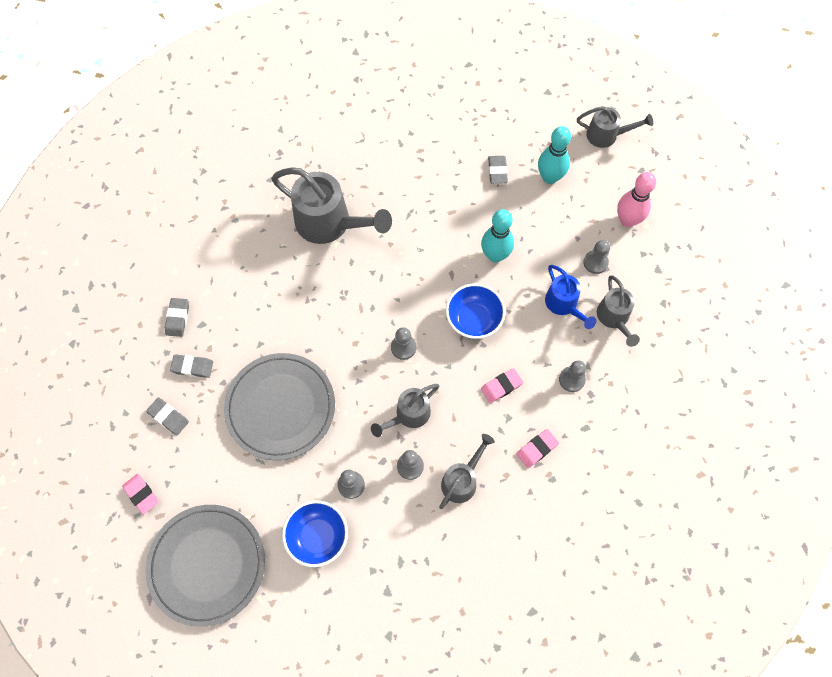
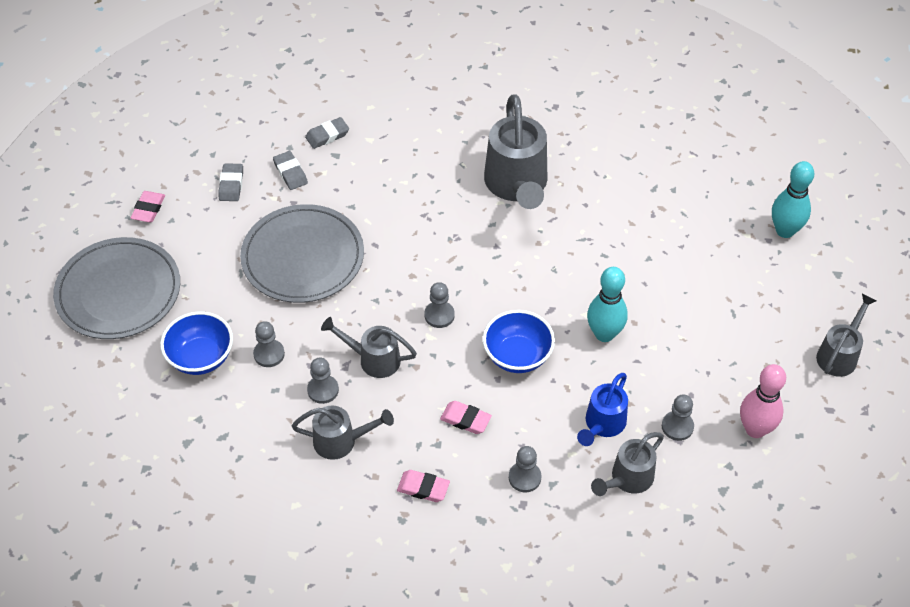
camera: 55 degrees right, 15 degrees down
grey eraser [488,156,508,184] -> none
turquoise bowling pin [538,126,571,184] -> turquoise bowling pin moved to [772,161,814,238]
grey watering can [577,106,653,148] -> grey watering can turned 120 degrees counterclockwise [816,294,877,377]

